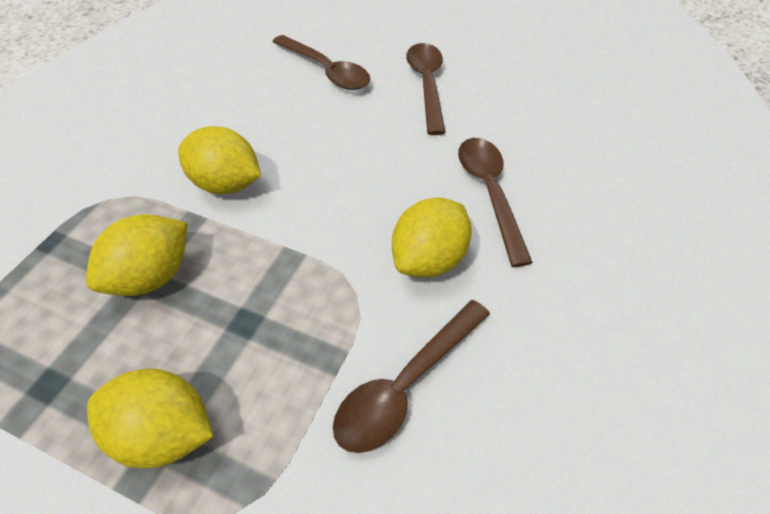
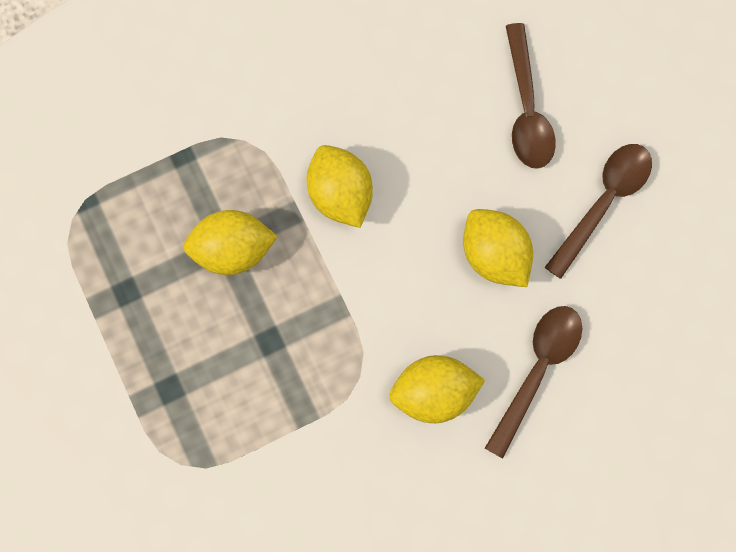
camera: 40 degrees right, 25 degrees up
yellow lemon [87,369,213,468] -> yellow lemon moved to [463,209,533,287]
brown spoon [333,300,490,453] -> none

